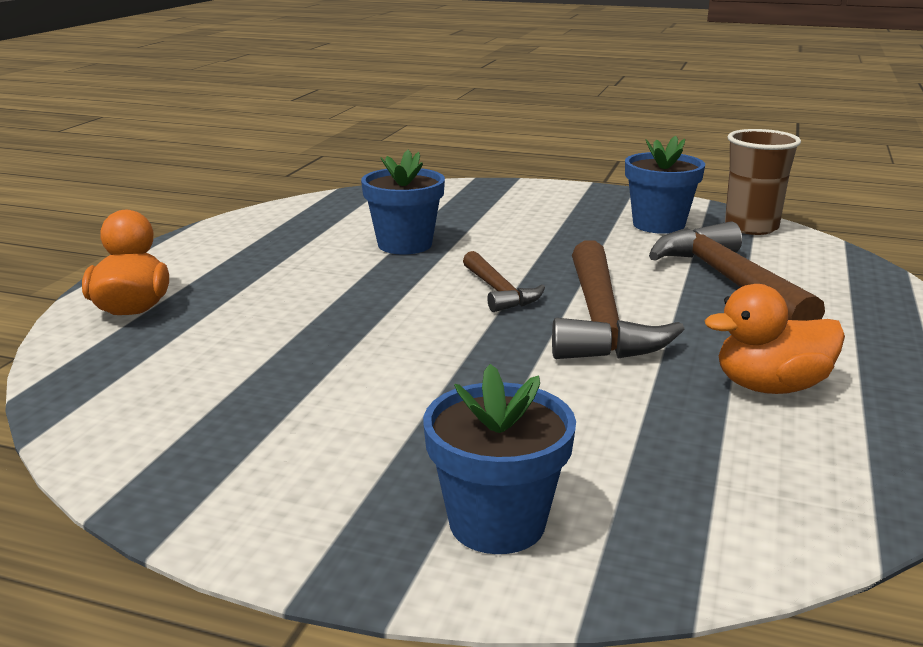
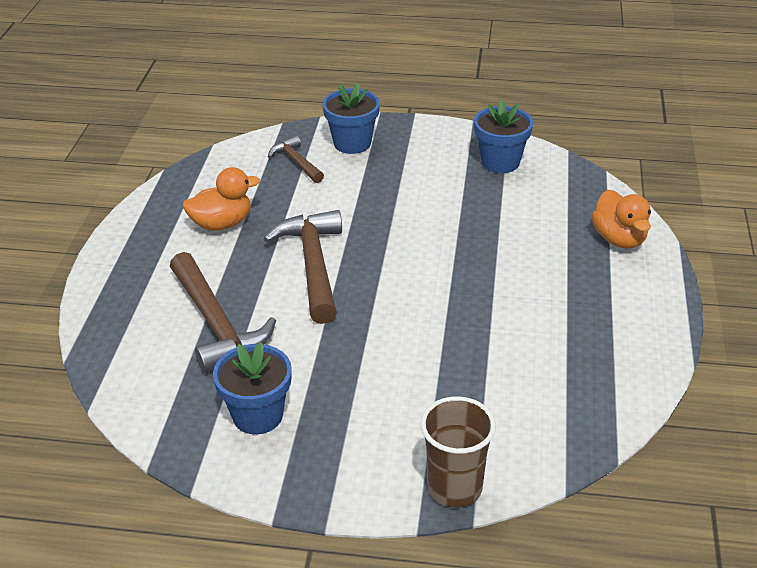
camera: 170 degrees right, 15 degrees up
blue flower pot [361,150,445,255] -> blue flower pot moved to [474,99,533,173]
brown hammer [463,251,545,312] -> brown hammer moved to [268,136,324,183]
brown cup [725,129,801,235] -> brown cup moved to [421,396,496,508]

